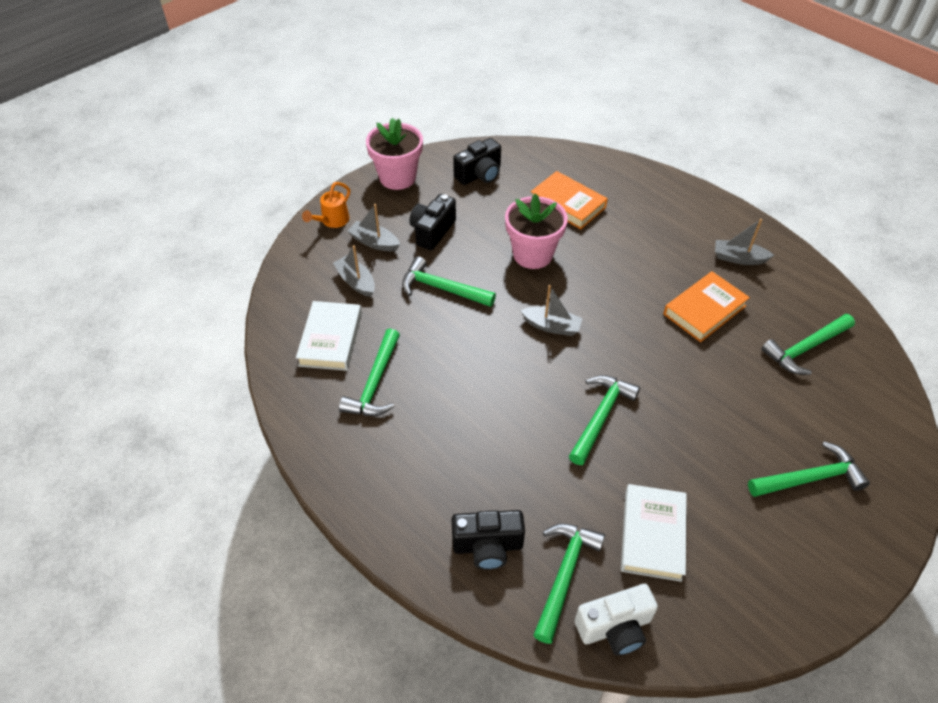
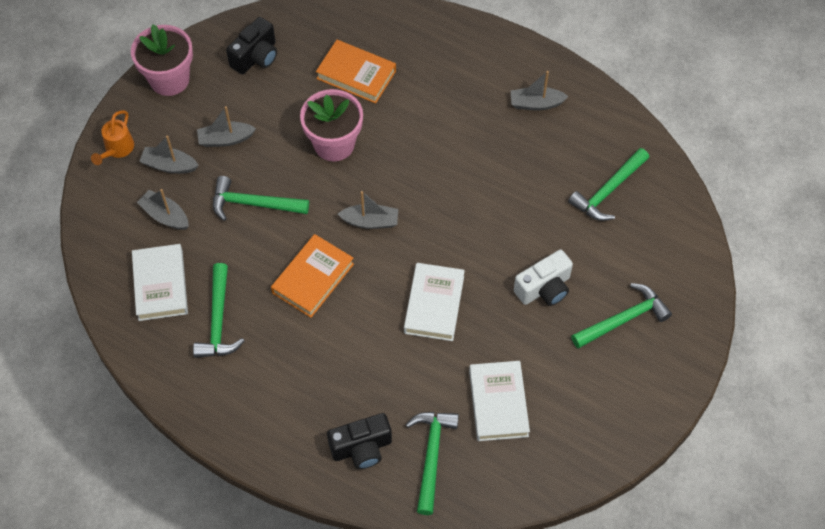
camera: 15 degrees left, 10 degrees up
black camera [409,194,456,250] -> grey boat [197,106,256,147]
green hammer [569,375,640,465] -> white book [404,263,465,341]
white camera [575,584,658,656] -> white camera moved to [514,250,573,306]
orange book [663,271,750,342] -> orange book moved to [271,234,354,318]

